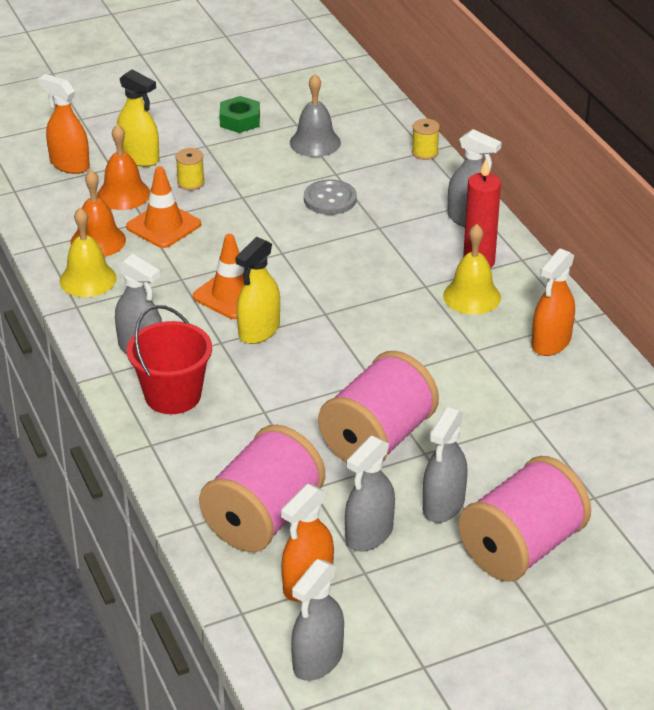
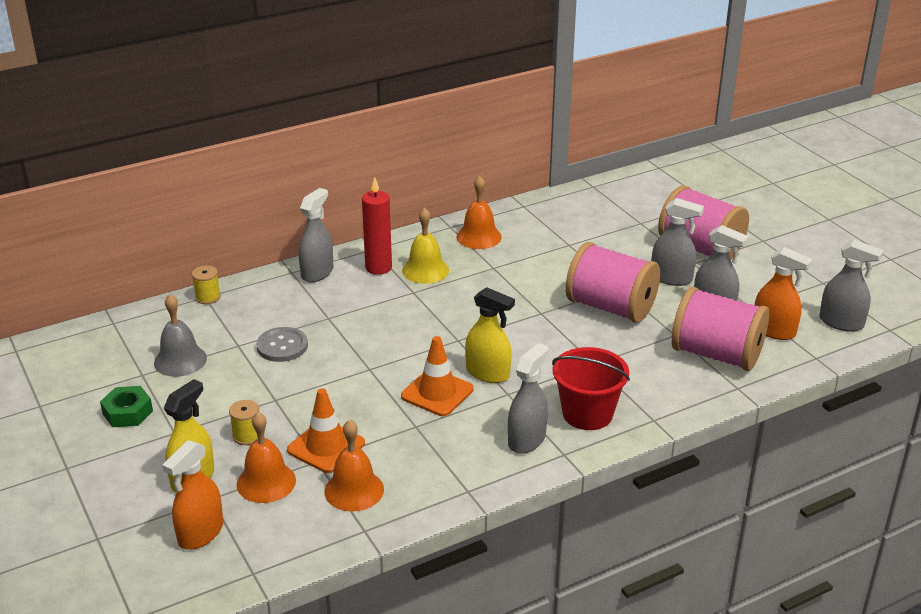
camera: 95 degrees left, 5 degrees down
yellow bell [59,207,117,297] -> none
orange spray bottle [532,248,575,356] -> orange bell [457,176,502,249]

